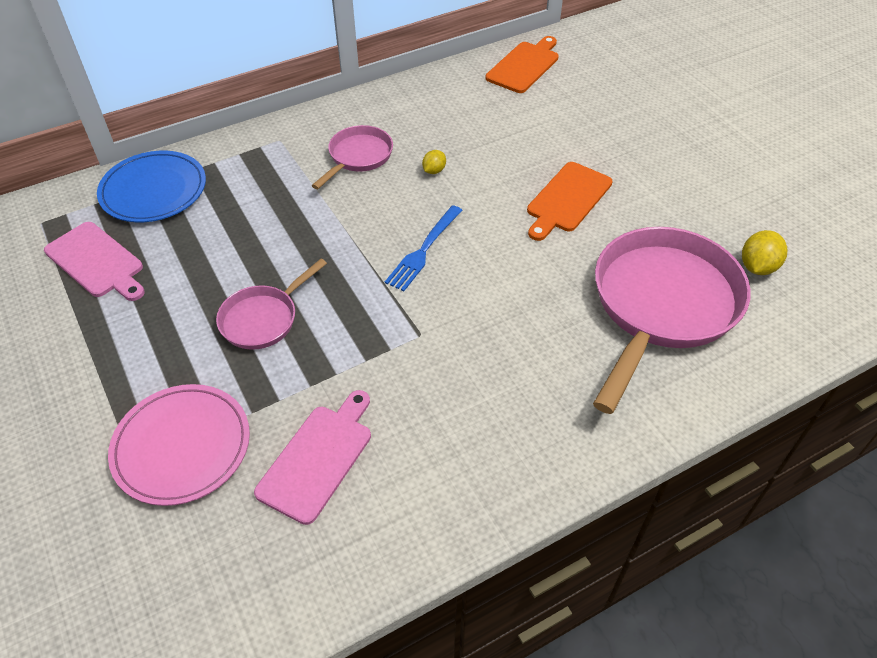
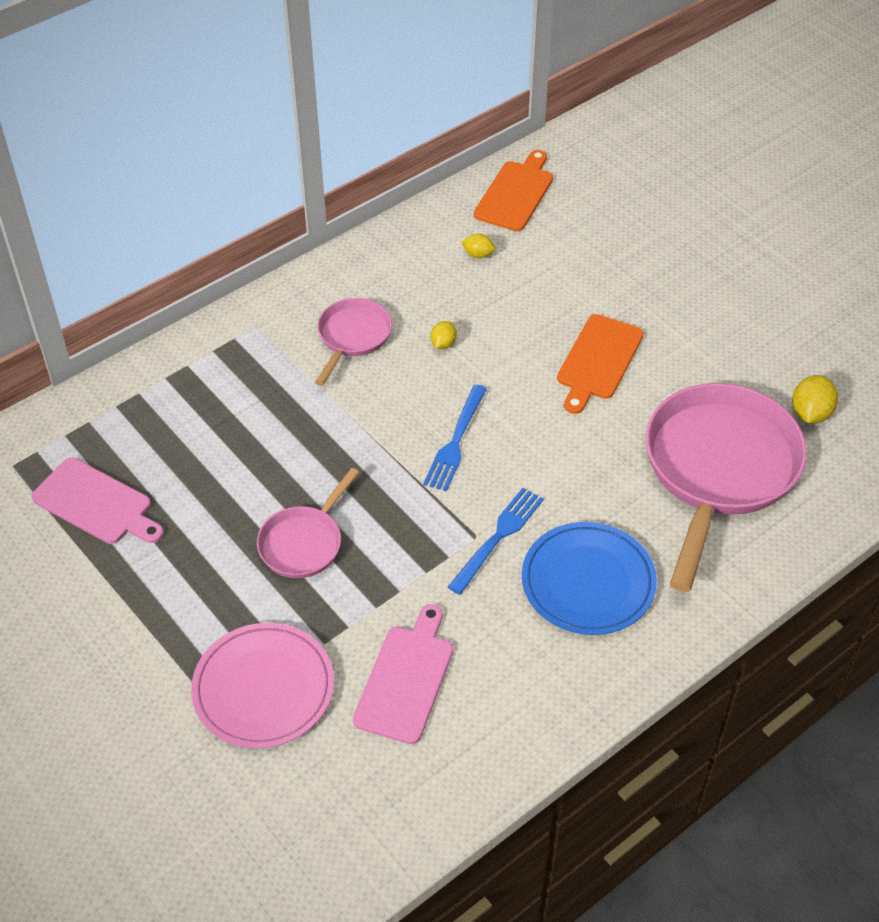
camera: 10 degrees left, 0 degrees up
blue plate [97,151,206,222] -> blue plate moved to [522,522,657,635]
none -> blue fork [448,488,544,595]
none -> yellow lemon [461,234,495,258]

